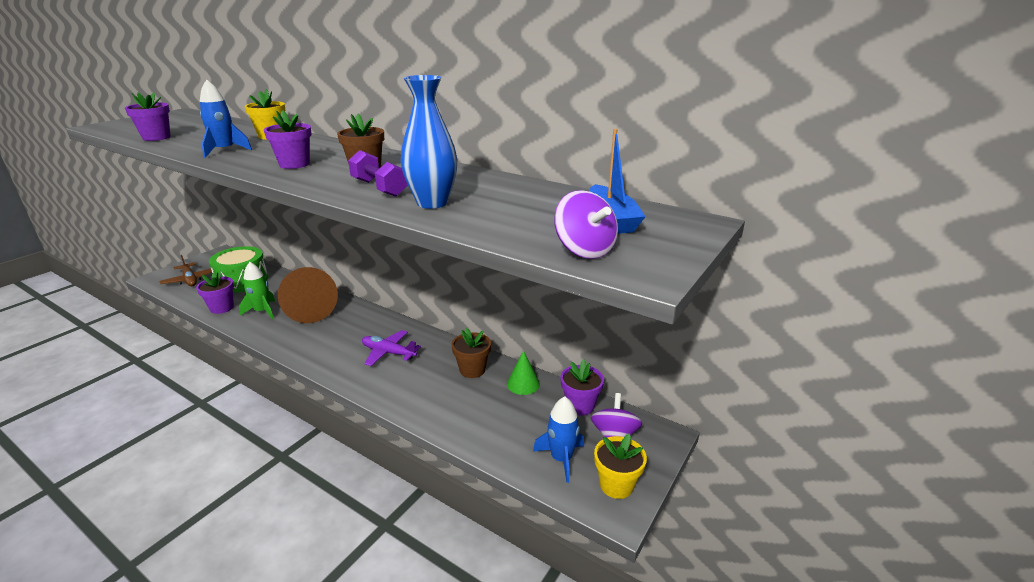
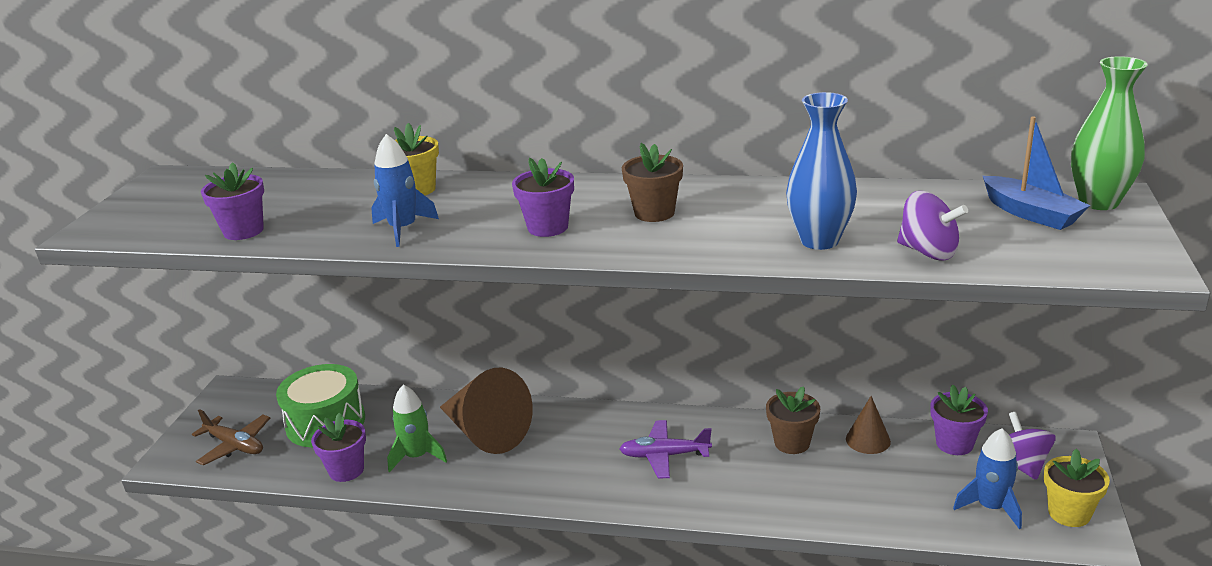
camera: 20 degrees left, 0 degrees up
purple dumbbell [348,150,408,197] -> none
green cone [507,350,540,395] -> brown cone [846,396,891,454]
purple spinning top [554,190,618,259] -> purple spinning top moved to [897,191,968,260]
none -> green vase [1071,56,1148,210]

